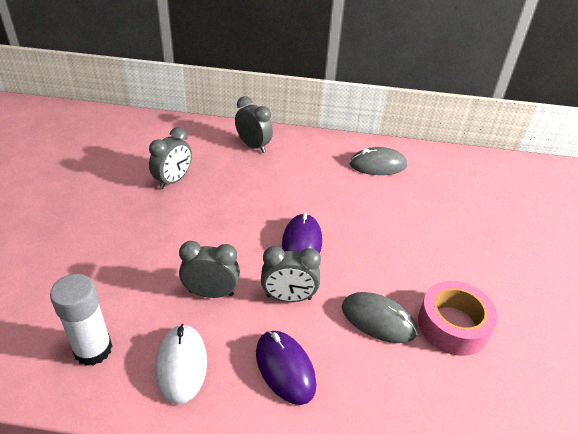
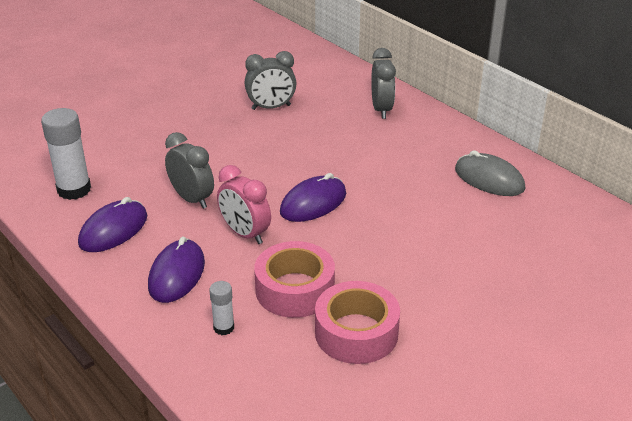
camera: 45 degrees right, 5 degrees down
white mouse [156,324,207,405] -> purple mouse [78,197,148,252]
grey clock [261,246,321,302] -> pink clock [217,165,271,244]
grey mouse [342,292,417,343] -> pink tape [254,241,335,318]
none -> white glue stick [209,281,234,335]

